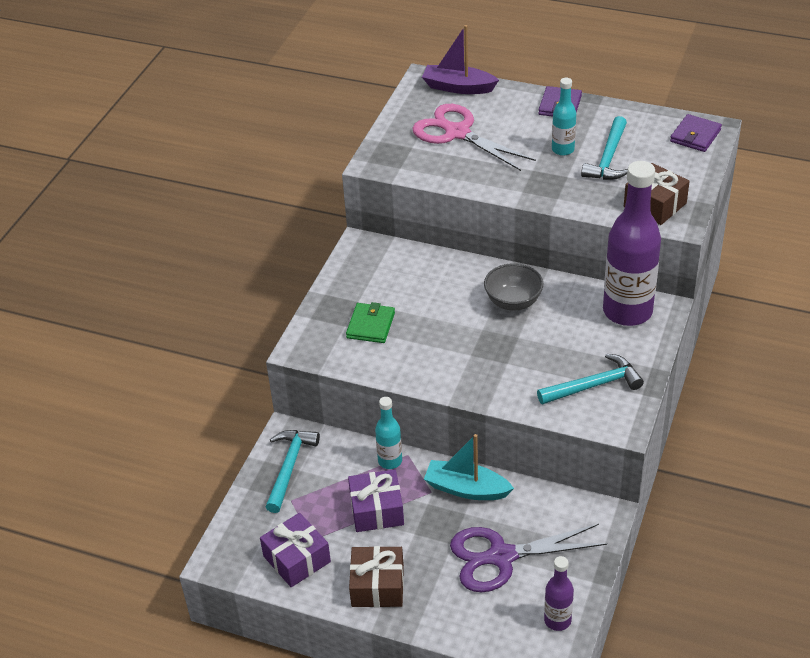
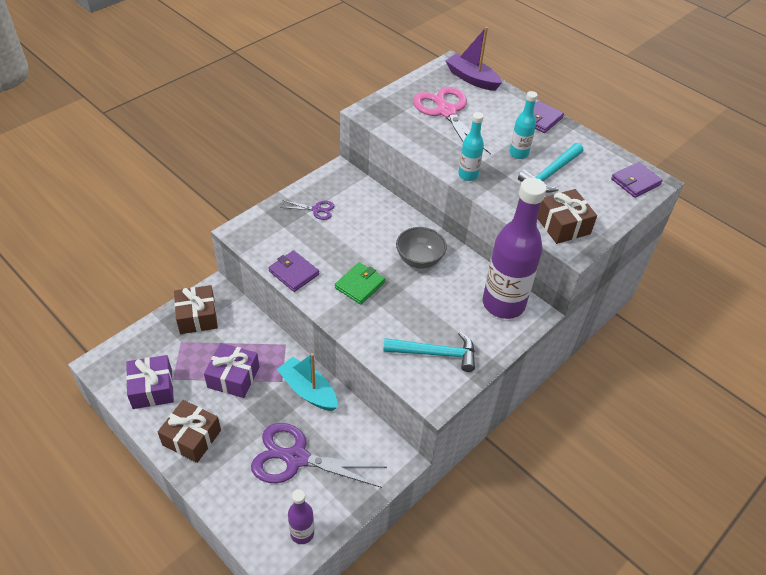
camera: 20 degrees right, 5 degrees up
turquoise hammer [266,430,320,513] -> brown gift [174,285,218,334]
green wallet [346,302,395,343] -> green wallet moved to [335,262,385,305]
turquoise bottle [375,397,402,469] -> turquoise bottle moved to [458,112,484,181]
none -> purple wallet [269,250,319,292]
none -> purple scissors [280,200,334,220]

